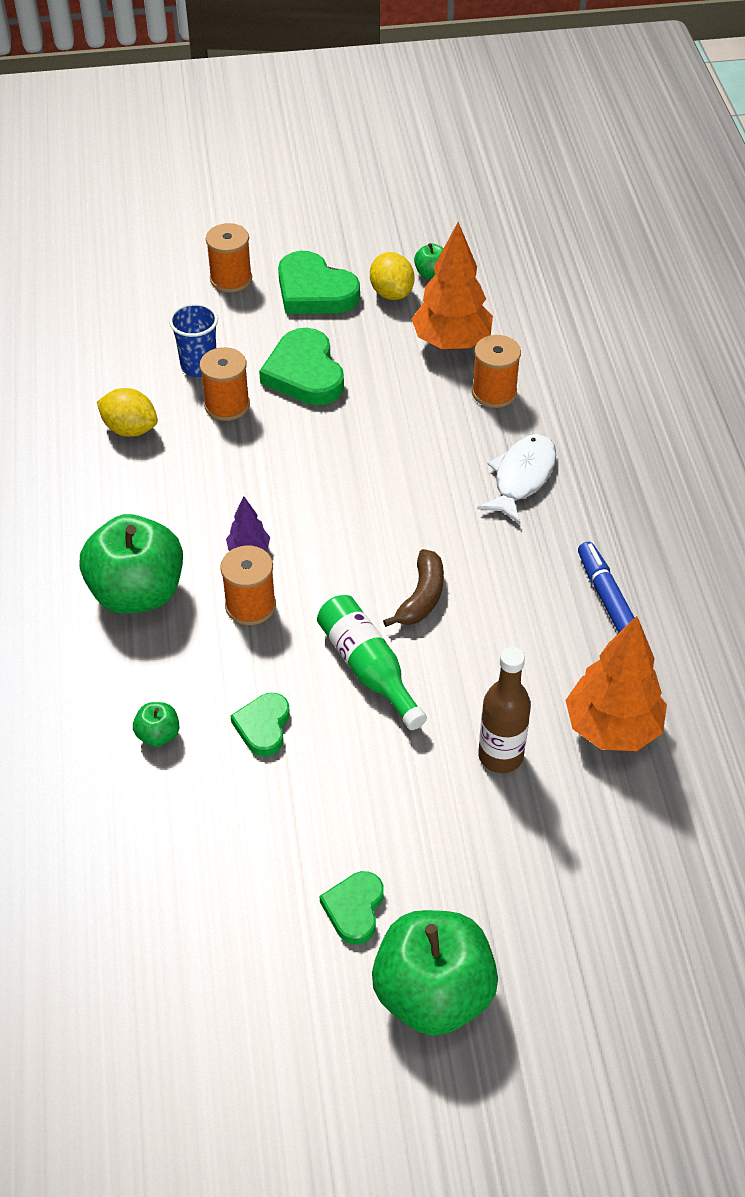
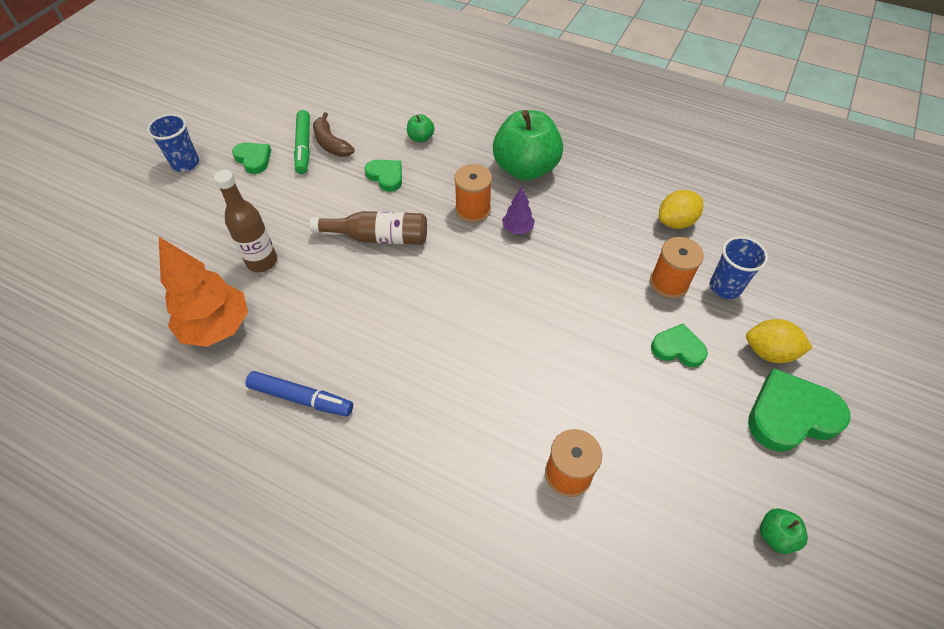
camera: 125 degrees right, 5 degrees up
orange spool [206,223,252,293] -> none
green heart [259,328,344,405] -> green heart [651,323,708,367], size x0.59
green bottle [317,595,427,730] -> brown bottle [310,211,427,245]
yellow lemon [370,252,415,300] -> yellow lemon moved to [746,319,812,363]
green apple [372,910,498,1036] -> blue cup [147,114,199,172]
brown banana [383,549,444,627] -> brown banana moved to [313,112,355,157]
orange tree [412,222,493,350] -> none
white fish [477,434,556,524] -> none
none -> green marker [294,110,310,174]

